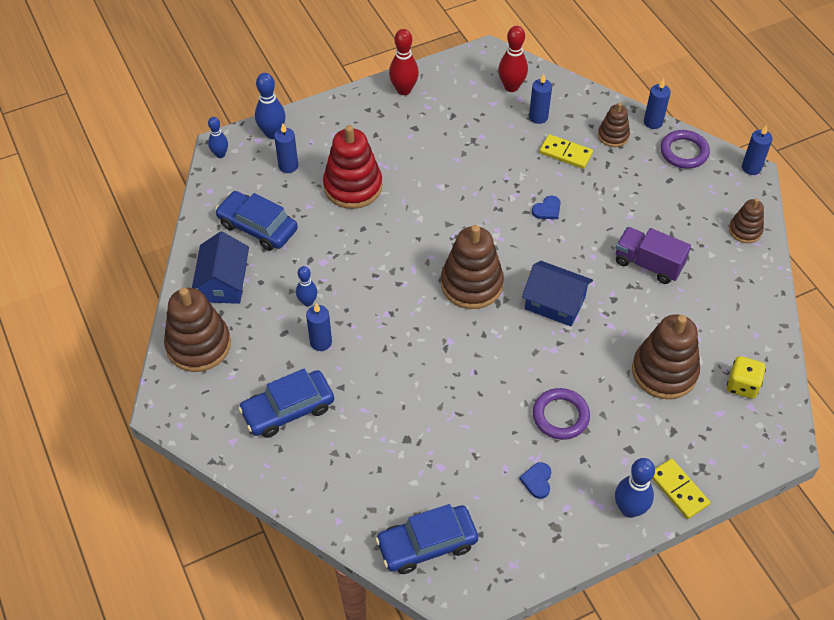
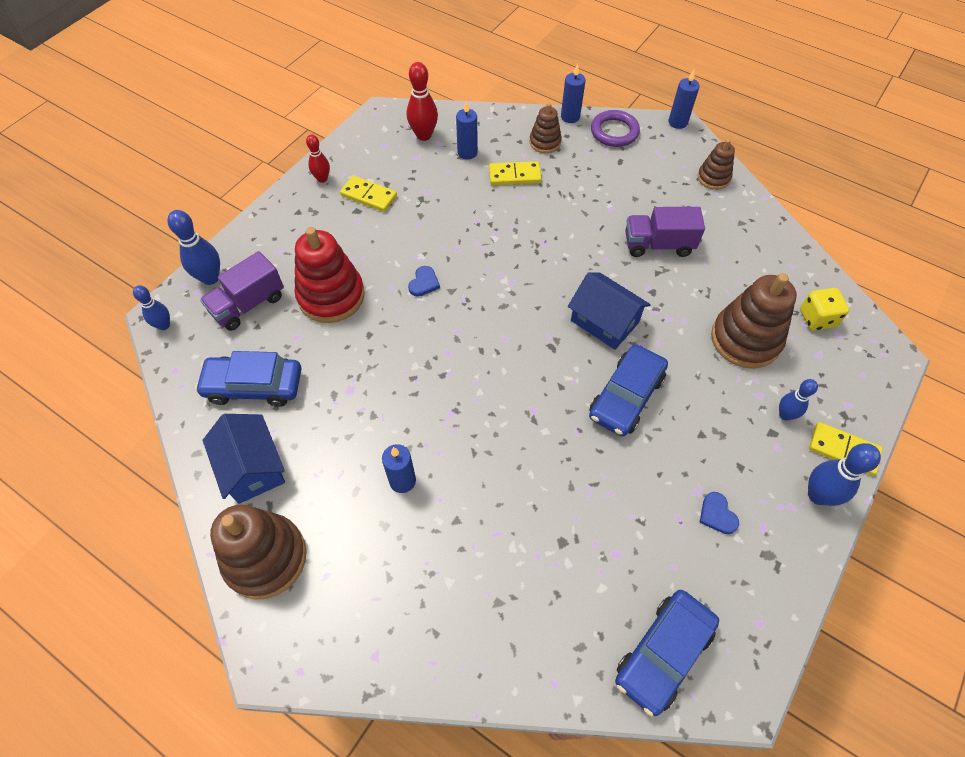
camera: 30 degrees left, 5 degrees up
blue car [238,369,334,438] -> blue car moved to [589,344,668,437]
blue candle [274,123,298,173] -> purple truck [200,251,284,331]
blue bowling pin [296,266,317,307] -> blue bowling pin moved to [779,379,818,421]
red bowling pin [389,29,419,95] -> red bowling pin [306,134,330,183], size x0.64
brown stacking toy [441,225,504,309] -> none
blue house [522,261,593,326] -> blue house turned 45 degrees clockwise [568,272,651,350]
blue heart [532,196,561,219] -> blue heart moved to [408,266,440,296]
purple ring [533,388,590,440] -> none
none -> yellow domino [340,176,397,212]

